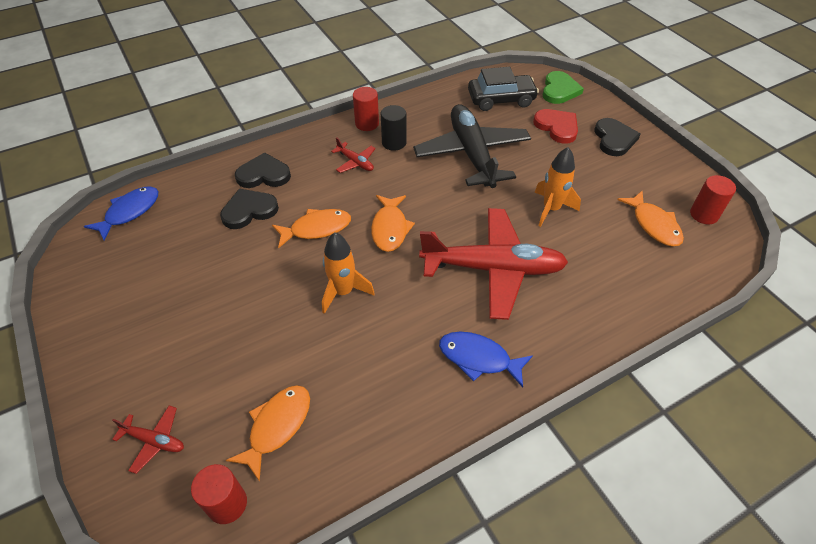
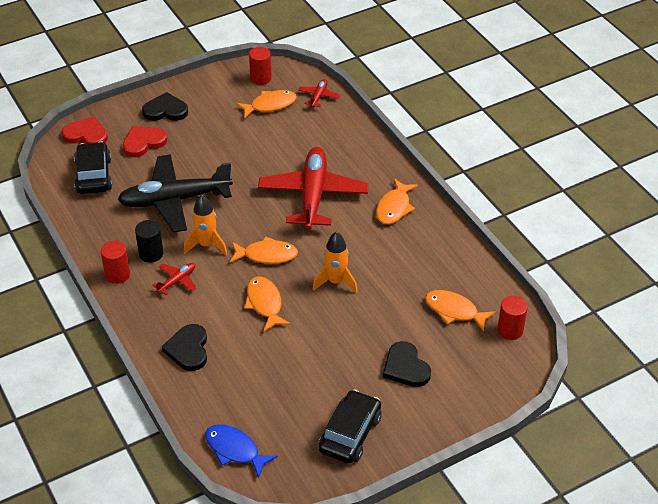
camera: 90 degrees left, 5 degrees down
red plane [112,406,184,474] -> red plane moved to [298,79,340,107]
black heart [220,189,279,229] -> black heart moved to [383,341,431,387]
blue fish [439,332,533,387] -> orange fish [376,178,418,224]
orange rocket [534,147,581,227] -> orange rocket moved to [184,195,228,256]
green heart [543,71,584,104] -> red heart [62,116,108,144]
none -> black car [319,389,382,464]

